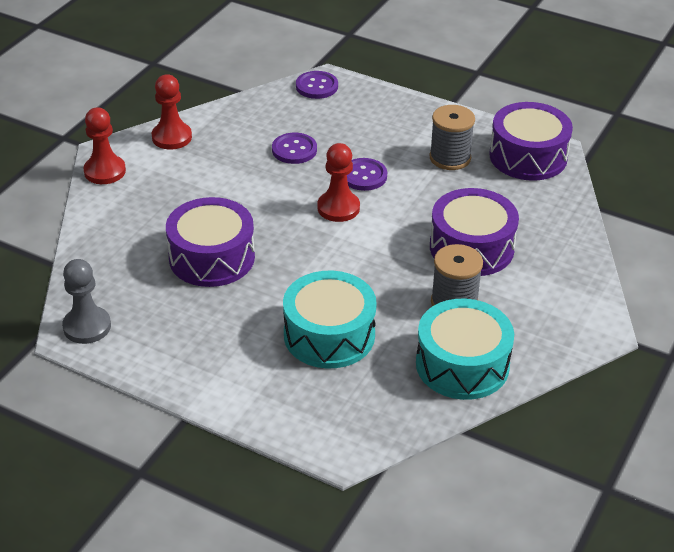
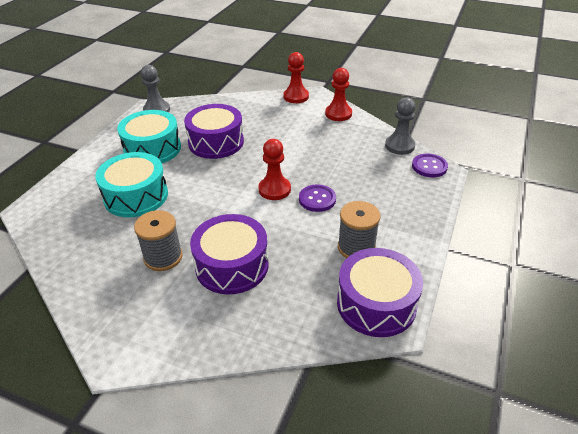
camera: 85 degrees right, 0 degrees up
purple button [272,133,317,164] -> none
turquoise drum [416,299,514,400] -> turquoise drum moved to [117,110,181,163]
none -> grey pawn [385,97,416,155]

